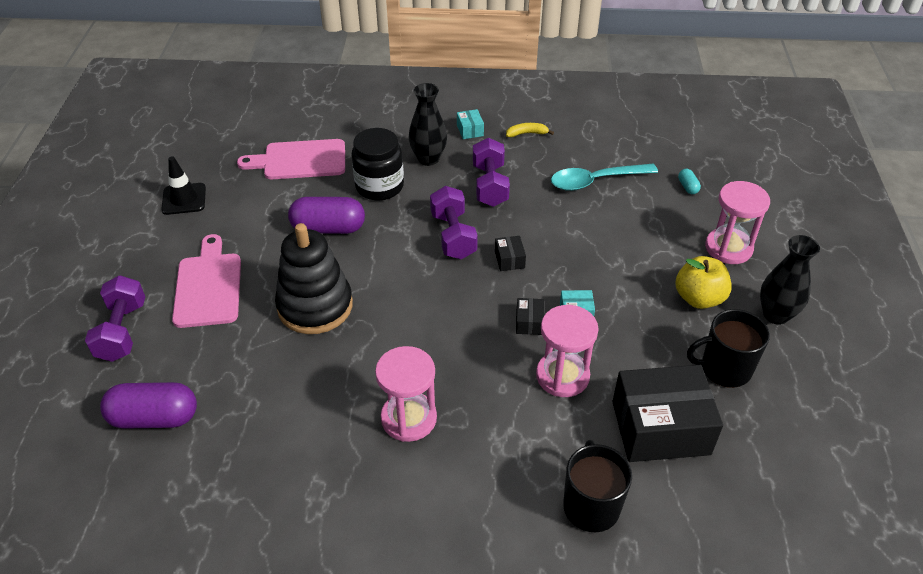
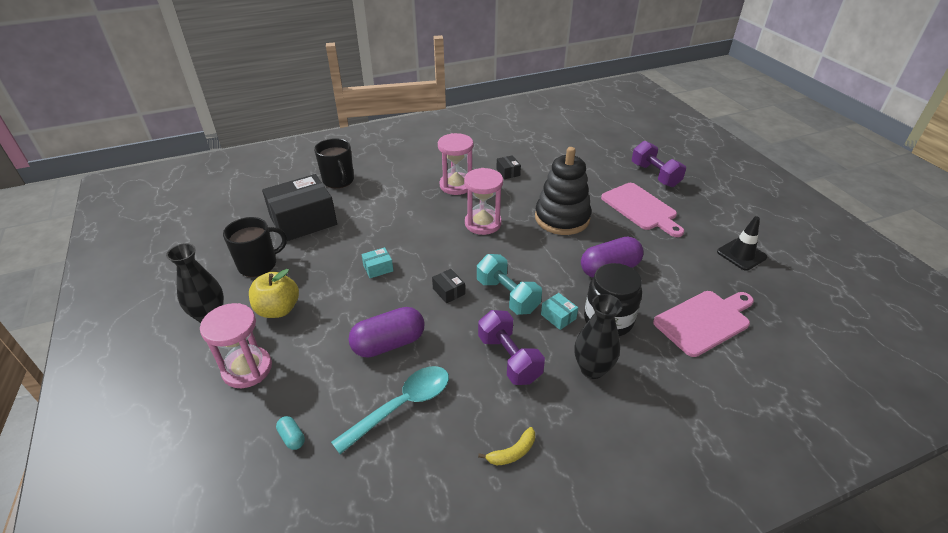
camera: 155 degrees right, 5 degrees down
purple capsule [100,382,197,429] -> purple capsule moved to [348,307,425,358]
purple dumbbell [430,186,478,259] -> turquoise dumbbell [477,254,542,315]
turquoise box [457,109,484,139] -> turquoise box moved to [541,293,578,330]
black box [516,298,545,335] -> black box moved to [496,155,521,179]
pink hourglass [536,305,599,397] -> pink hourglass moved to [464,168,503,235]

